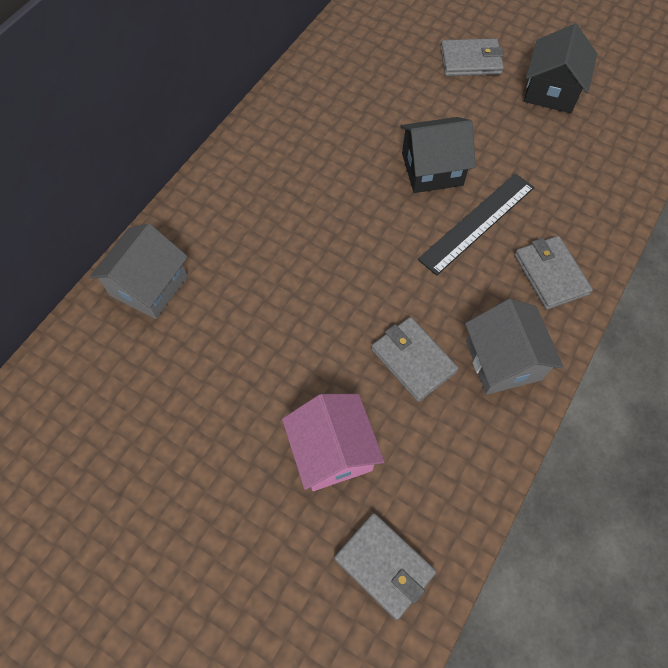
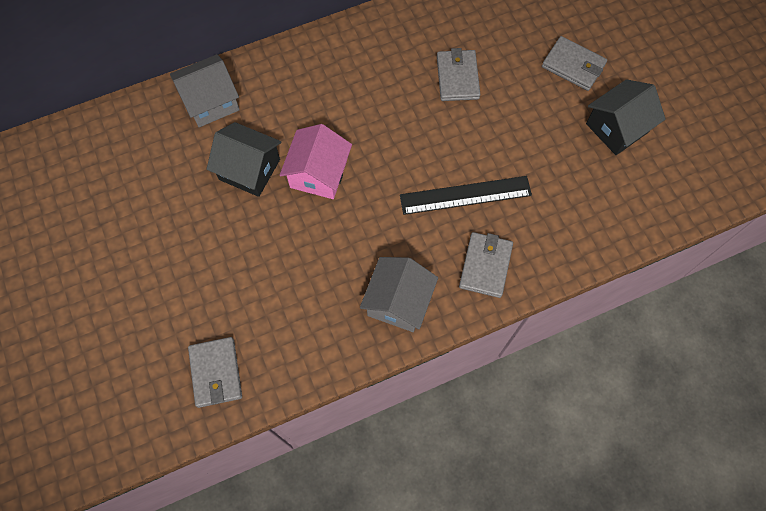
camera: 35 degrees right, 5 degrees up
pink house [282,394,385,491] -> pink house moved to [280,124,352,199]
grey wallet [371,317,459,402] -> grey wallet moved to [437,48,481,101]
black house [400,117,476,193] -> black house moved to [207,122,281,197]

